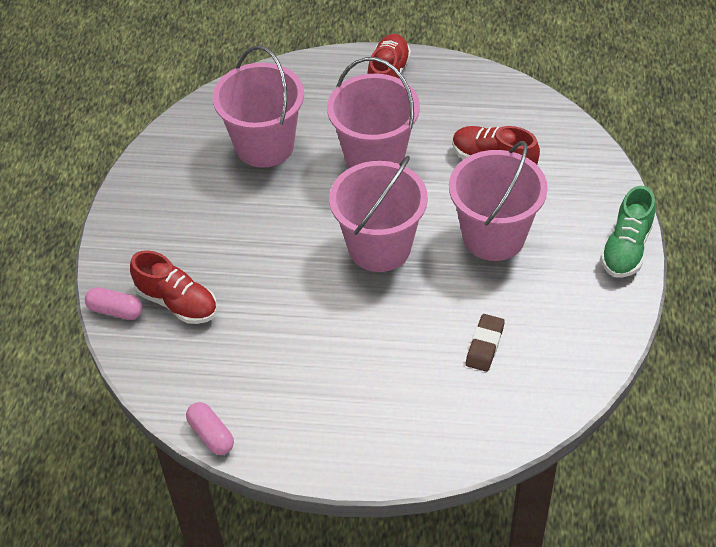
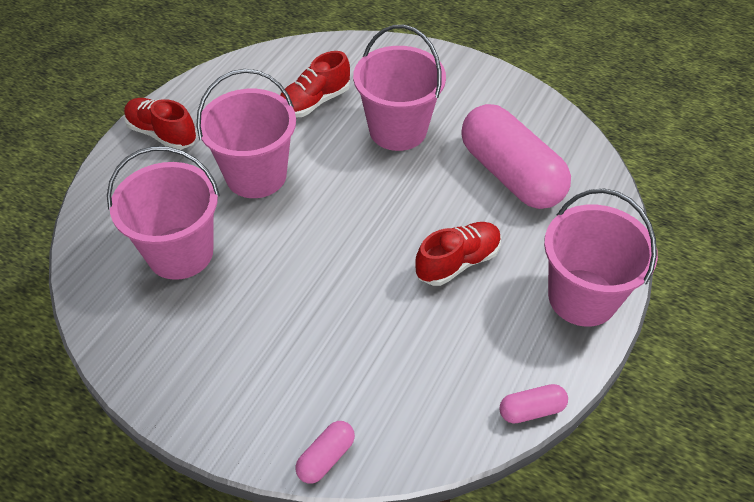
camera: 70 degrees left, 0 degrees up
red shoe [130,250,217,324] -> red shoe moved to [416,222,501,286]
pink bucket [329,156,428,272] -> pink bucket moved to [544,188,658,327]
brown eraser [466,314,505,372] -> pink capsule [461,104,571,209]
green shoe [600,186,656,278] -> none

